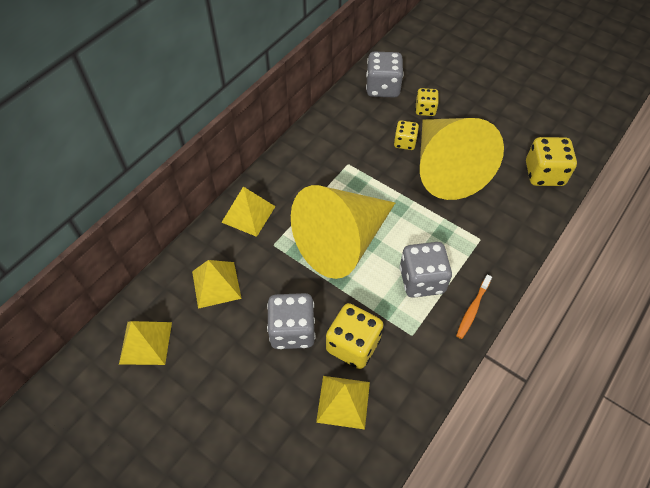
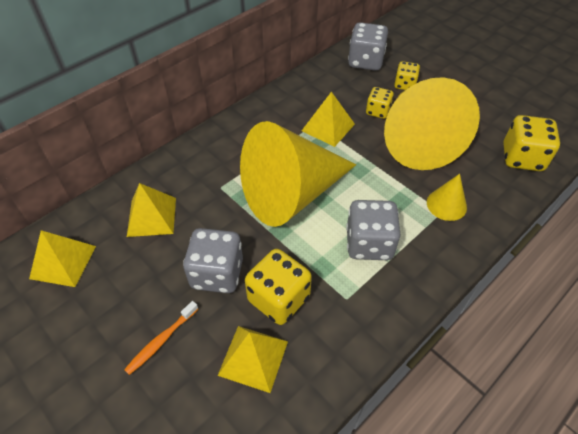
camera: 10 degrees right, 5 degrees down
yellow pyramid [221,187,276,237] -> yellow pyramid moved to [302,92,355,147]
orange toothbrush [456,274,492,339] -> orange toothbrush moved to [124,301,198,375]
none -> yellow cone [427,174,467,221]

